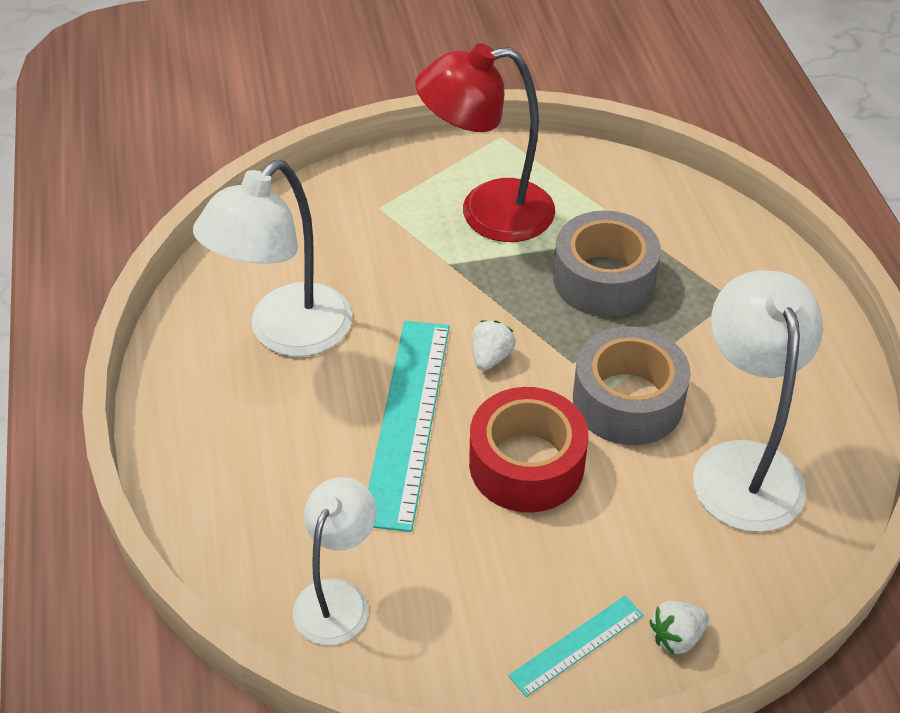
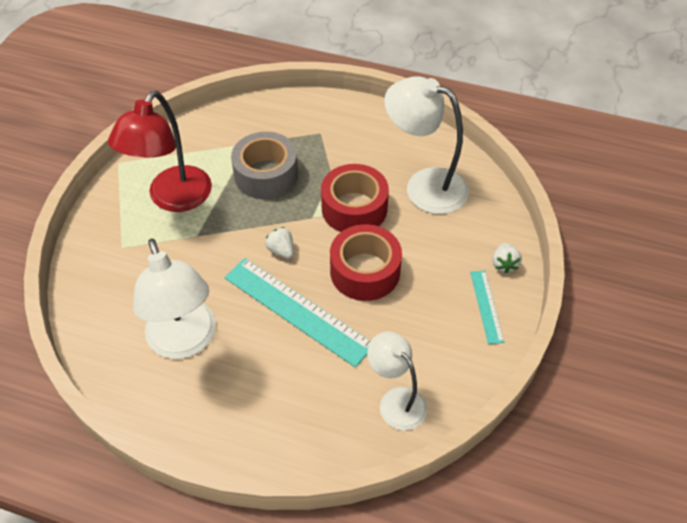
camera: 60 degrees left, 5 degrees up
grey tape [573,326,691,445] -> red tape [321,164,389,232]

